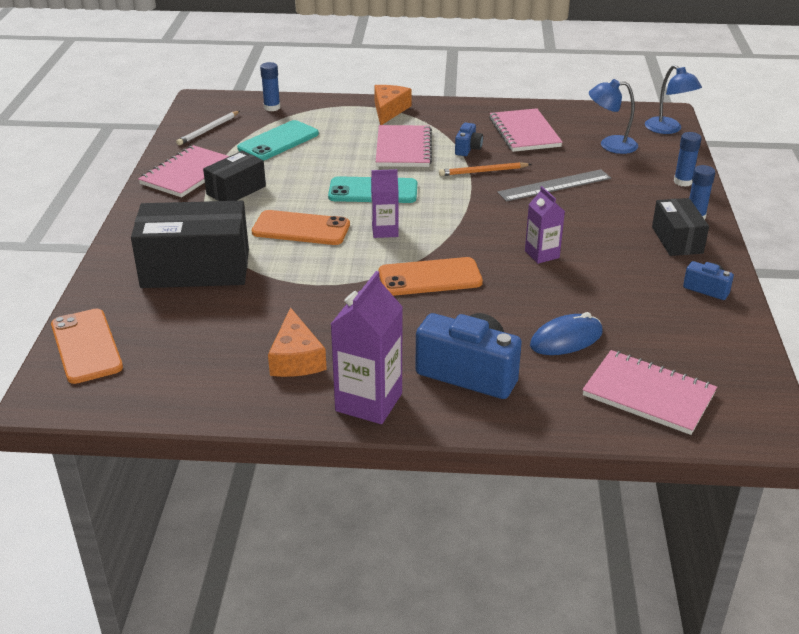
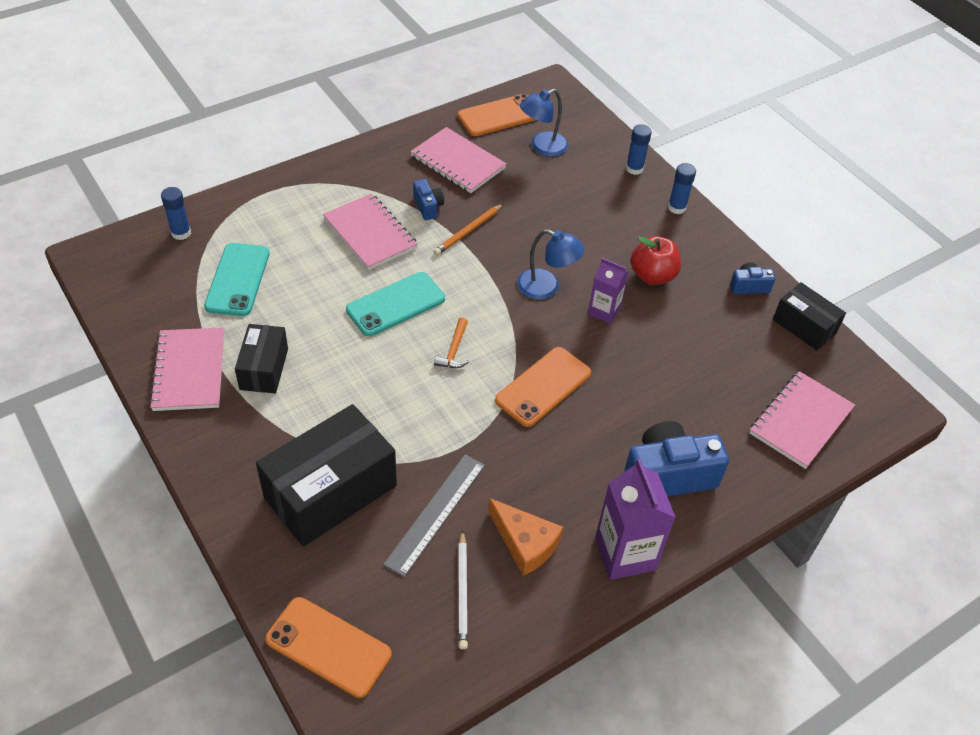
camera: 40 degrees left, 15 degrees up
white pencil [176,111,240,145] -> white pencil moved to [458,530,468,649]
orange phone [252,210,350,245] -> orange phone moved to [458,94,535,136]
purple carton [371,169,398,238] -> orange hammer [434,317,469,368]
orange cheese [374,85,412,125] -> none
grey ruler [497,169,611,202] -> grey ruler moved to [383,455,485,577]
blue mouse [530,312,603,355] -> none
pink notebook [582,350,717,435] -> pink notebook turned 45 degrees counterclockwise [750,371,855,469]
blue lamp [645,65,702,134] -> blue lamp moved to [517,229,585,300]
black box [652,198,709,256] -> black box moved to [773,282,846,351]
none -> red apple [631,236,681,285]

